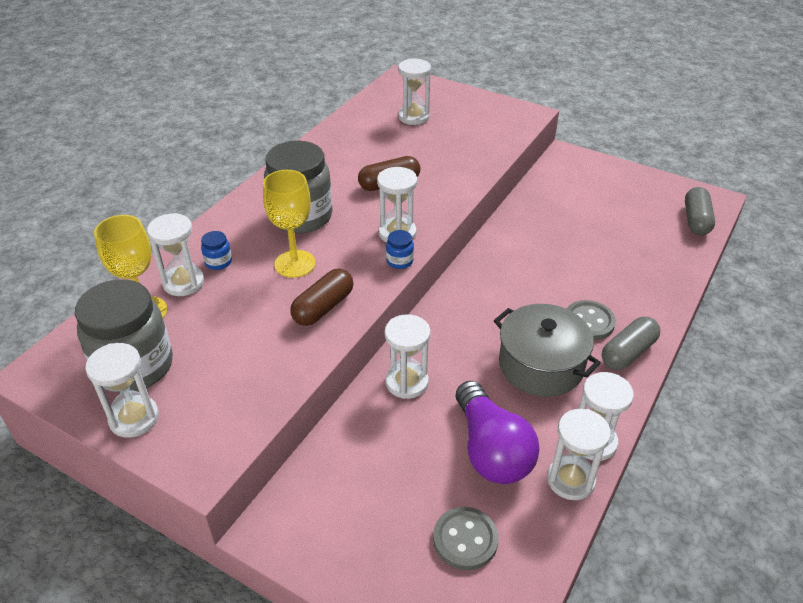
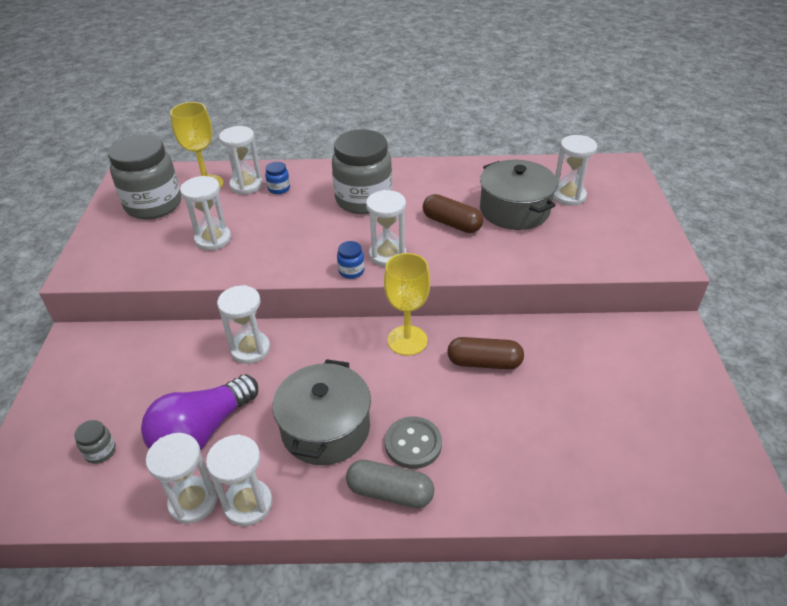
camera: 60 degrees right, 0 degrees up
white hourglass [85,343,159,438] -> white hourglass moved to [180,176,231,250]
yellow goblet [263,170,316,278] -> yellow goblet moved to [384,253,430,356]
brown capsule [290,269,353,326] -> brown capsule moved to [447,337,524,369]
grey button [433,507,499,570] -> grey jar [74,420,116,464]
grey capsule [685,187,715,235] -> none
none -> grey pot [480,160,557,230]

